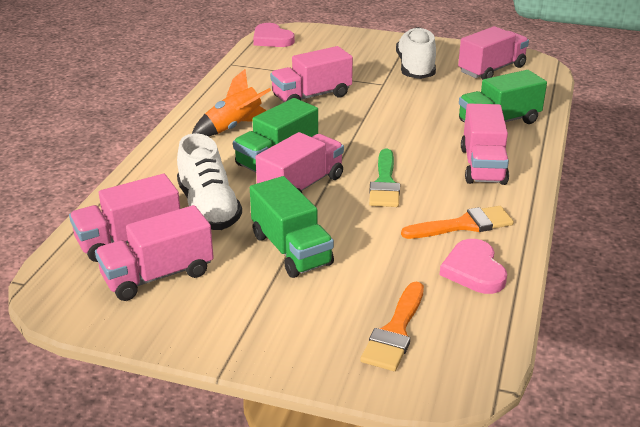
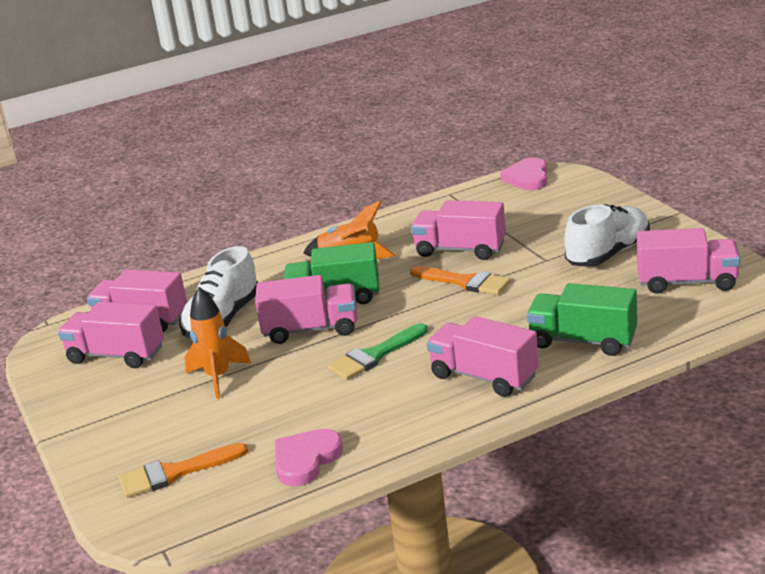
camera: 50 degrees right, 5 degrees down
green truck [250,176,334,278] -> orange rocket [185,287,251,399]
orange brush [401,206,514,239] -> orange brush moved to [410,266,510,295]
pink truck [461,104,509,185] -> pink truck turned 75 degrees clockwise [427,316,539,397]

